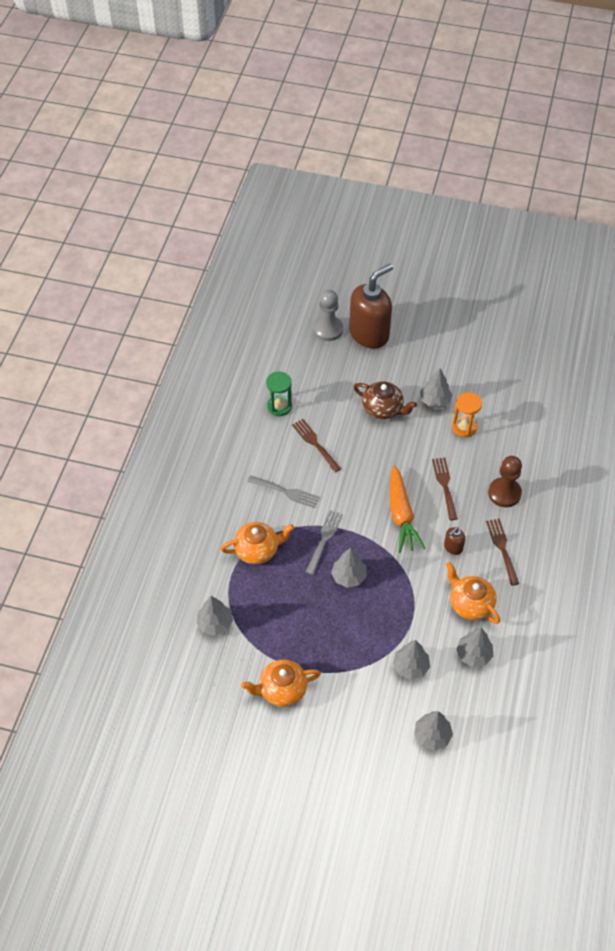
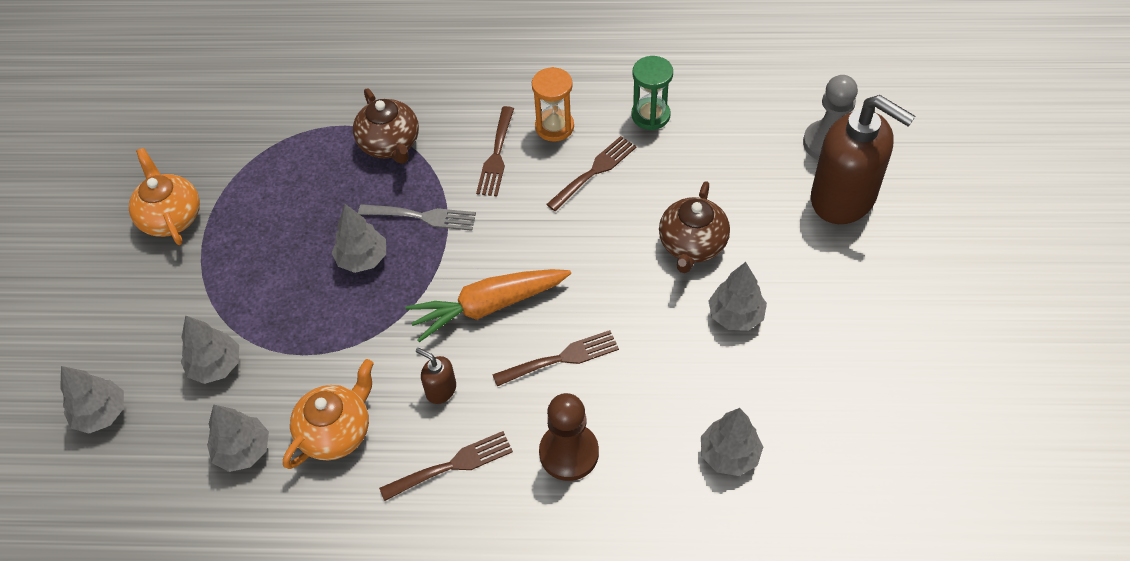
camera: 80 degrees right, 0 degrees up
grey tree [196,596,233,636] -> grey tree moved to [701,408,763,476]
orange teapot [221,522,294,564] -> brown teapot [353,88,419,164]
grey fork [247,475,320,508] -> brown fork [476,106,514,196]
orange hourglass [452,392,482,437] -> orange hourglass moved to [532,67,574,142]

